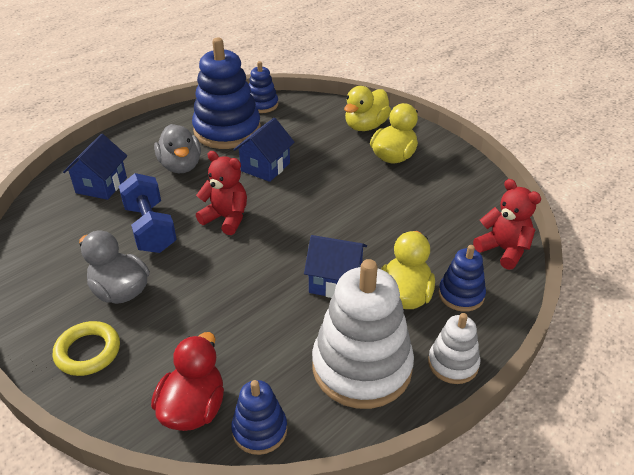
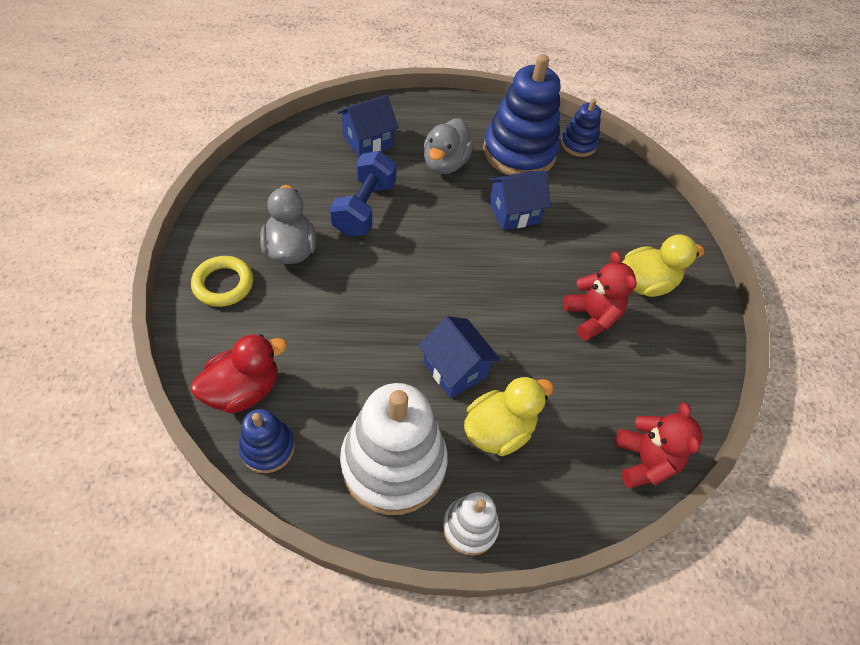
camera: 35 degrees right, 15 degrees up
red teddy bear [196,151,247,235] -> red teddy bear moved to [563,251,637,341]
yellow duck [344,86,391,131] -> none
blue stacking toy [439,245,486,312] -> none

